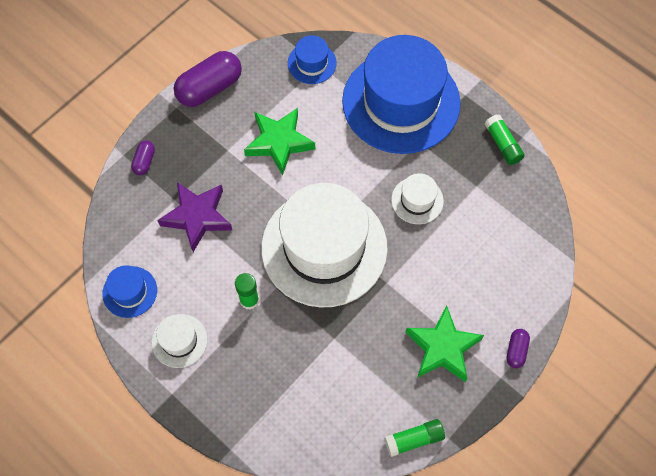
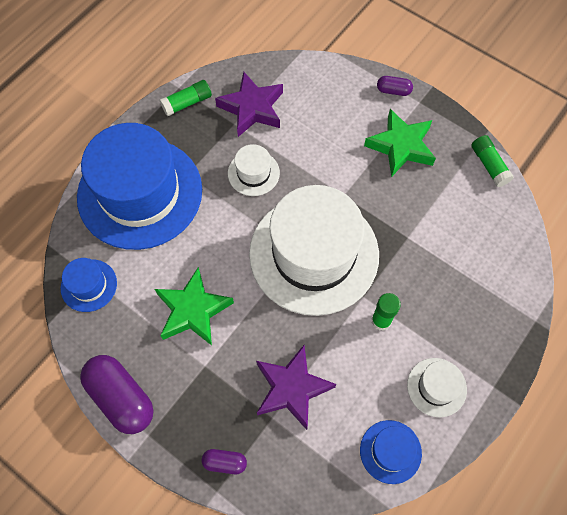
camera: 95 degrees left, 0 degrees up
none -> purple star [215,72,283,137]

